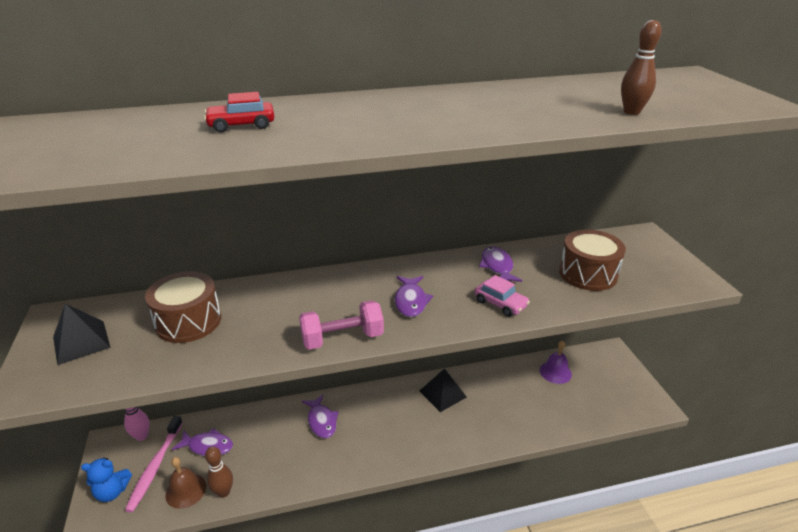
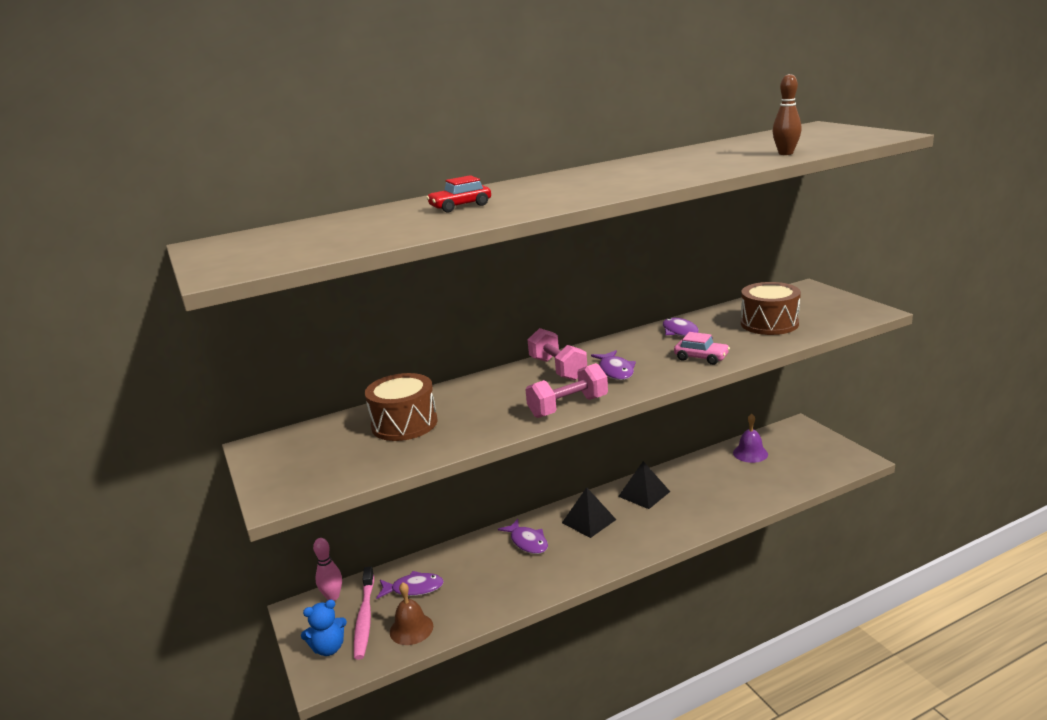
camera: 10 degrees left, 10 degrees down
black pyramid [53,304,111,365] -> black pyramid moved to [562,487,616,538]
brown bowling pin [205,446,233,498] -> none
none -> pink dumbbell [528,328,587,380]

